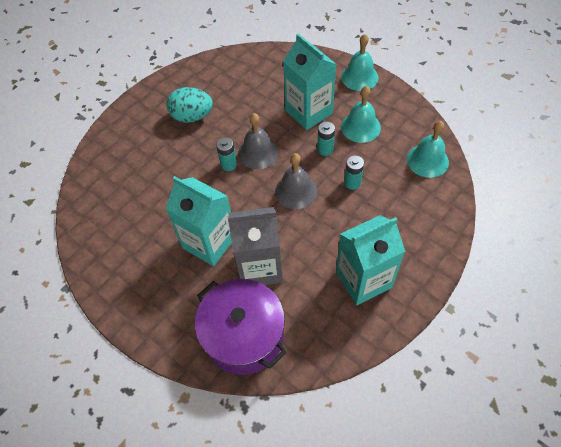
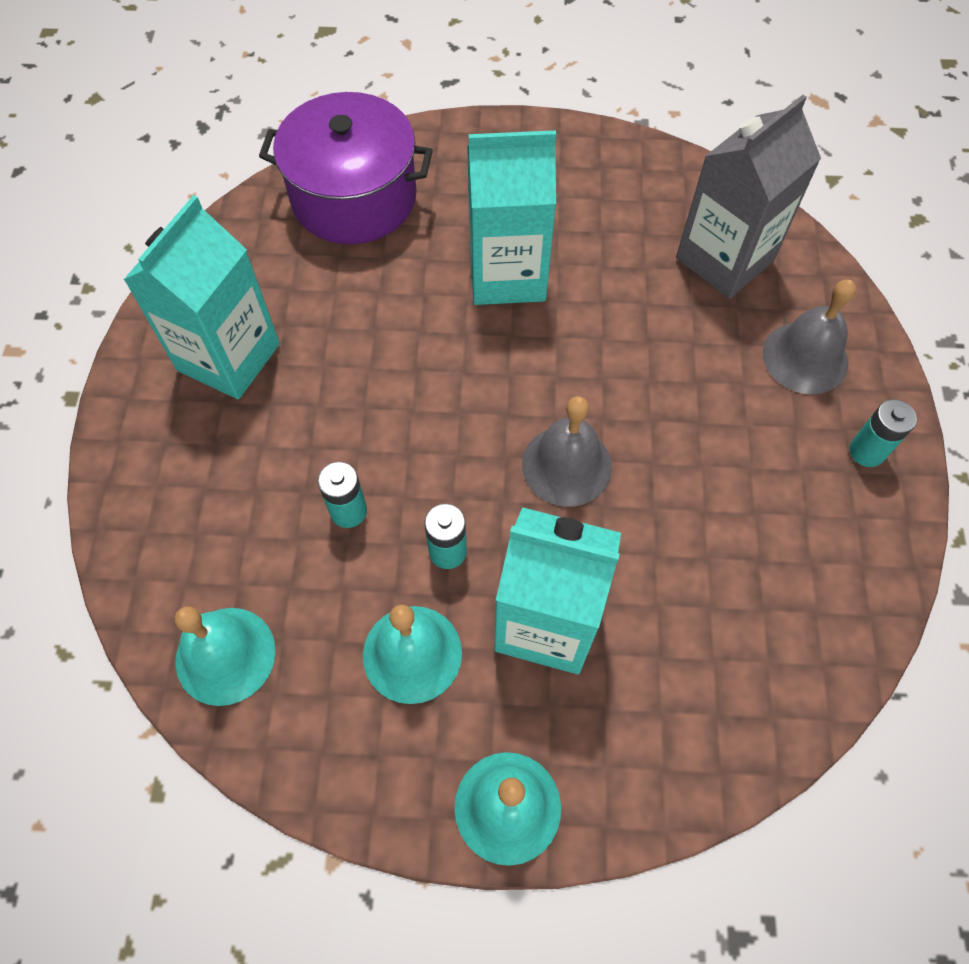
camera: 140 degrees right, 5 degrees up
turquoise egg [166,87,213,123] -> none
turquoise battery [216,137,237,171] -> turquoise battery moved to [849,399,917,467]
grey carton [228,207,283,285] -> grey carton moved to [676,95,821,299]
grey bell [275,153,317,209] -> grey bell moved to [762,280,856,394]

